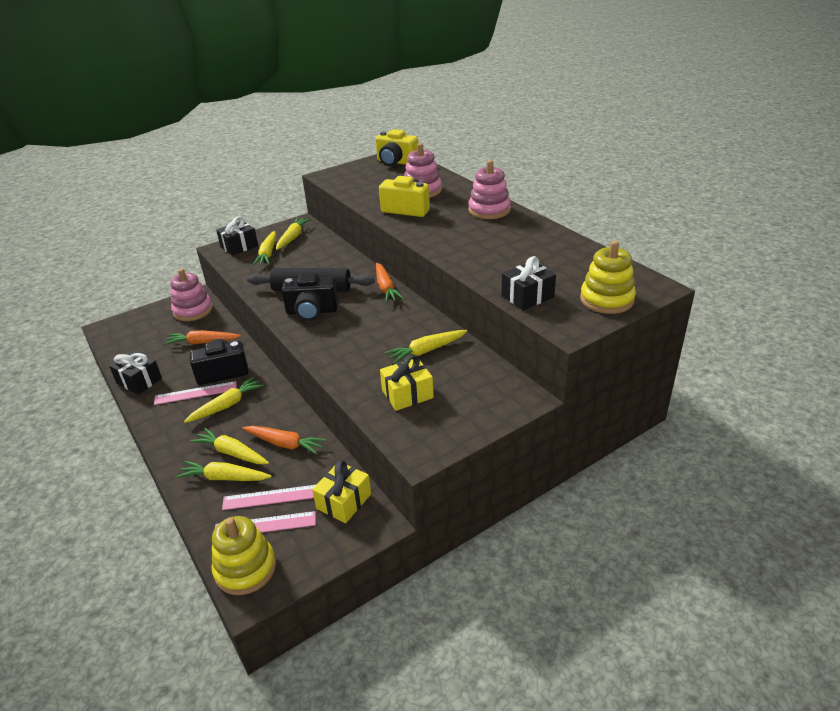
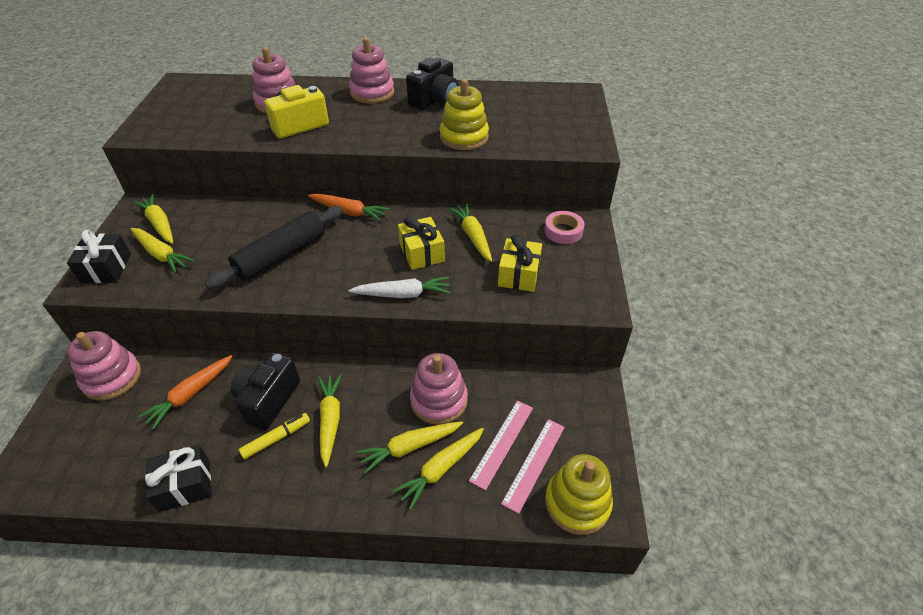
camera: 55 degrees left, 10 degrees up
pink ruler [154,381,236,405] -> yellow marker [239,413,310,459]
orange carrot [242,426,327,455] -> pink stacking toy [410,353,468,425]
black camera [282,273,338,321] -> black camera moved to [406,58,459,110]
yellow gift [312,460,371,523] -> yellow gift moved to [398,217,445,270]
yellow camera [376,129,418,166] -> none
yellow carrot [385,330,467,364] -> yellow carrot turned 150 degrees clockwise [448,203,492,262]
black gift [501,256,556,310] -> none
yellow stacking toy [580,241,636,314] -> yellow stacking toy moved to [440,79,489,150]
none -> white carrot [349,276,451,298]
none -> pink tape [544,211,584,244]

